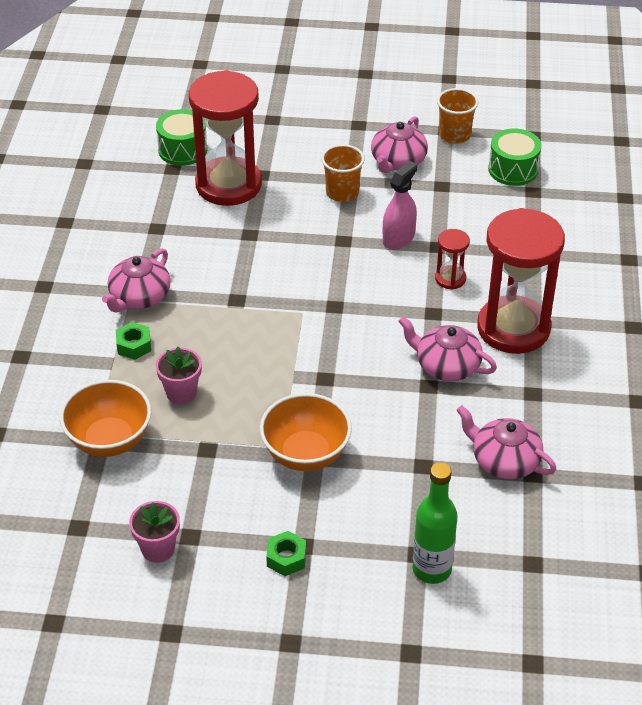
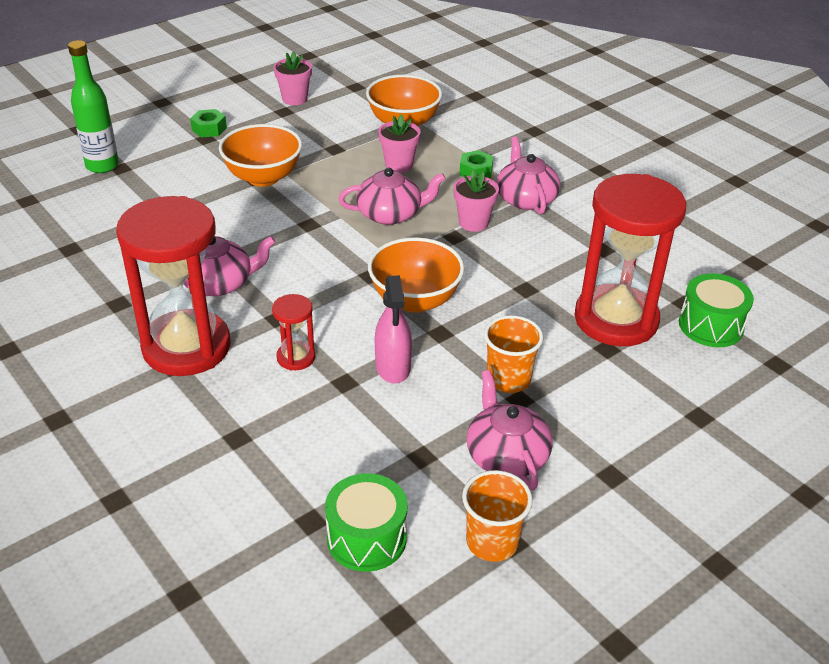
camera: 135 degrees right, 5 degrees down
pink teapot [456,405,557,479] -> pink teapot moved to [339,168,446,225]
none -> orange bowl [368,237,465,313]
none -> pink flower pot [453,169,499,232]

